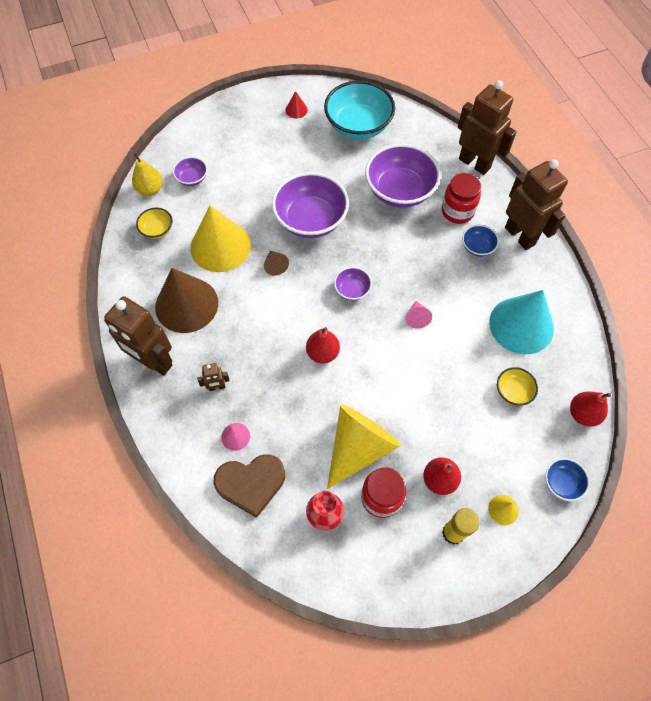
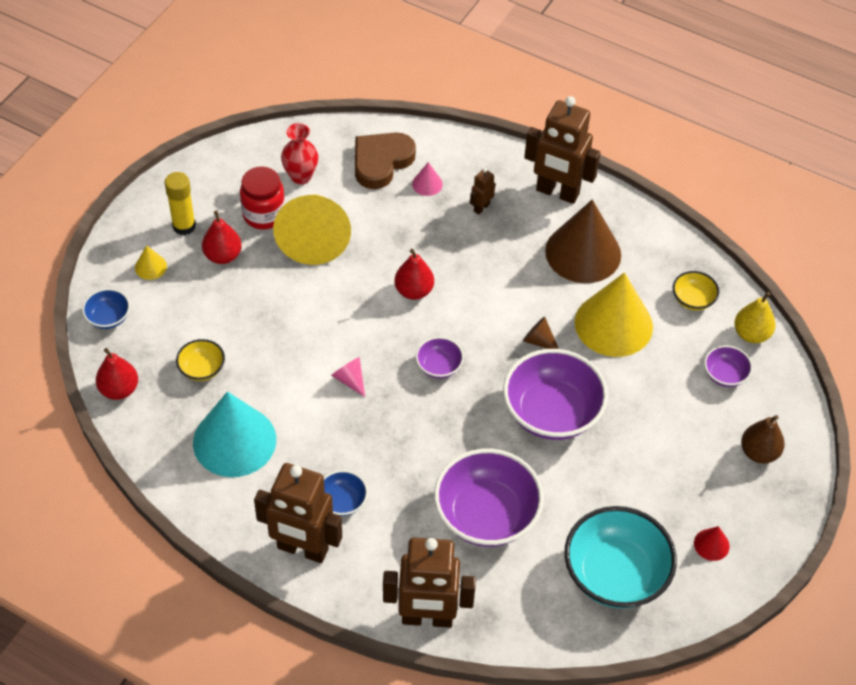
camera: 140 degrees right, 10 degrees down
brown robot [104,296,173,375] -> brown robot turned 150 degrees counterclockwise [524,96,601,204]
red jar [442,173,481,224] -> none
none -> brown pear [741,415,785,463]

